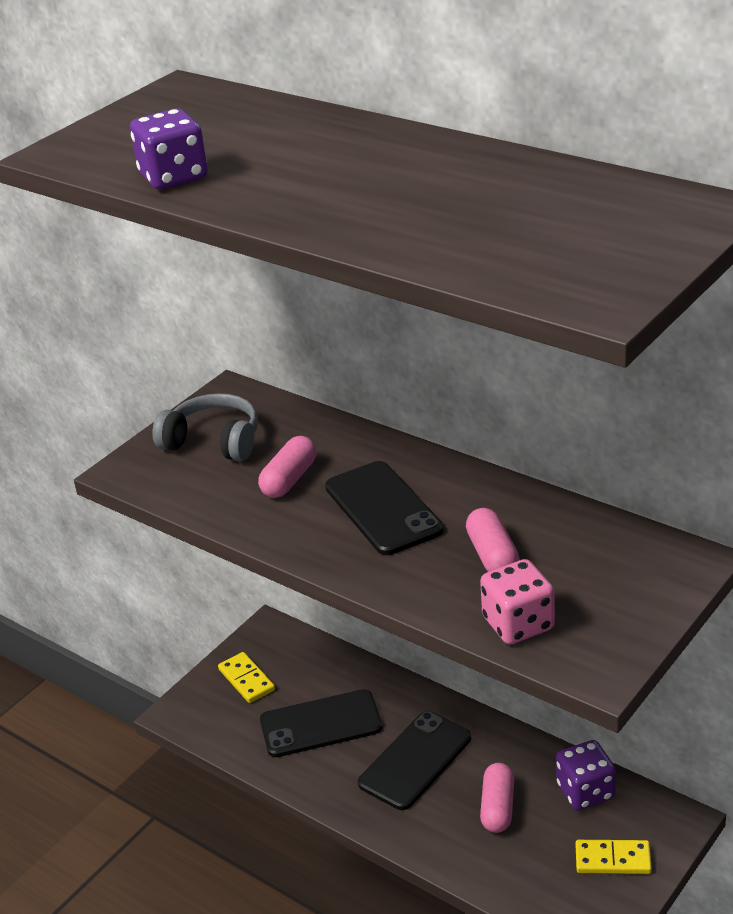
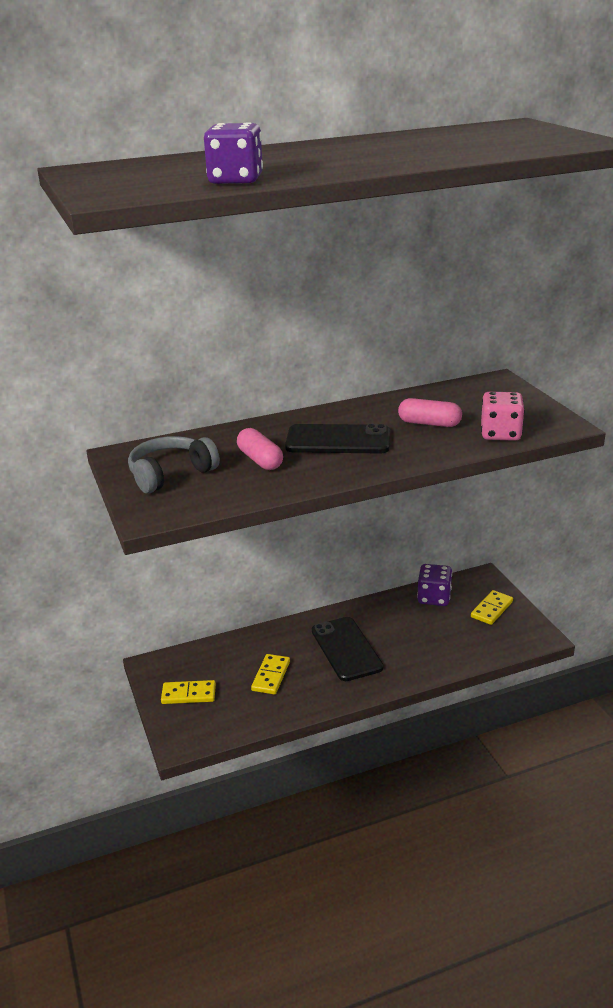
camera: 60 degrees left, 5 degrees down
black phone [260,689,382,757] -> yellow domino [251,654,290,694]
pink capsule [480,763,514,833] -> none

